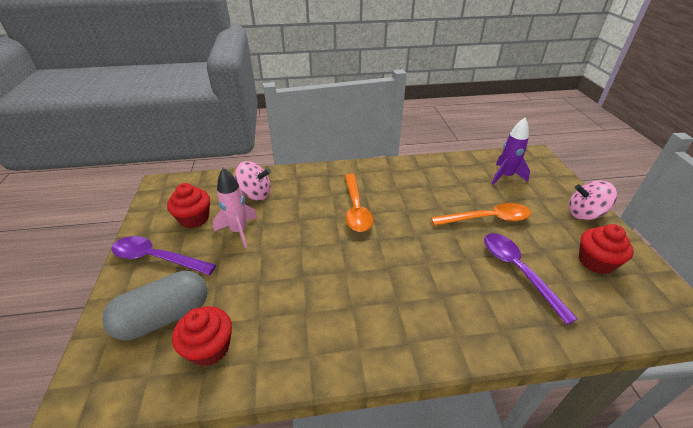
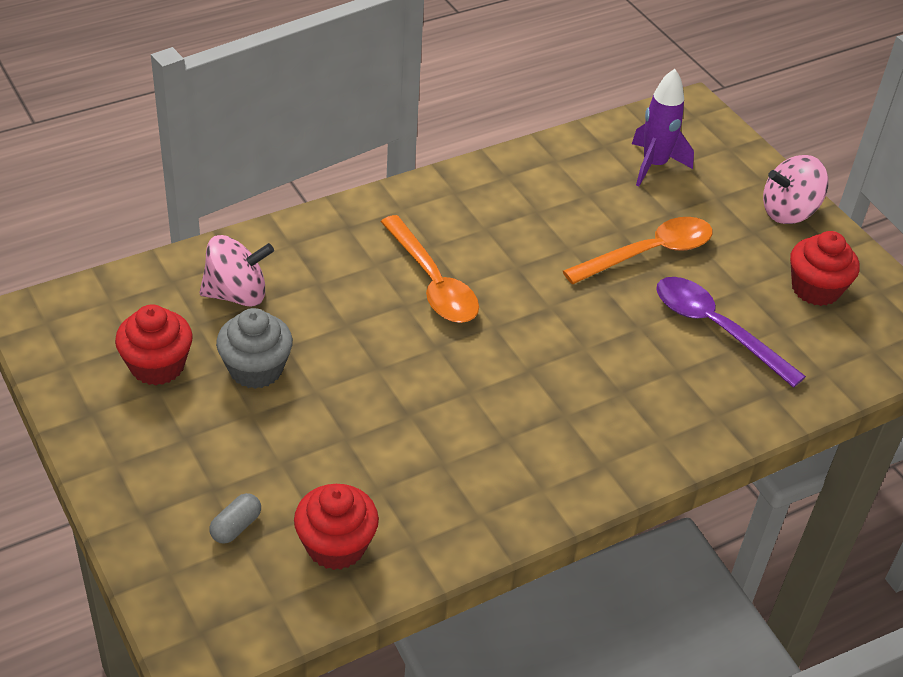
camera: 25 degrees left, 5 degrees up
grey capsule [102,271,208,340] -> grey capsule [209,493,261,544], size x0.41
purple spoon [112,236,216,275] -> none
pink rocket [213,168,258,248] -> grey cupcake [216,308,293,389]

